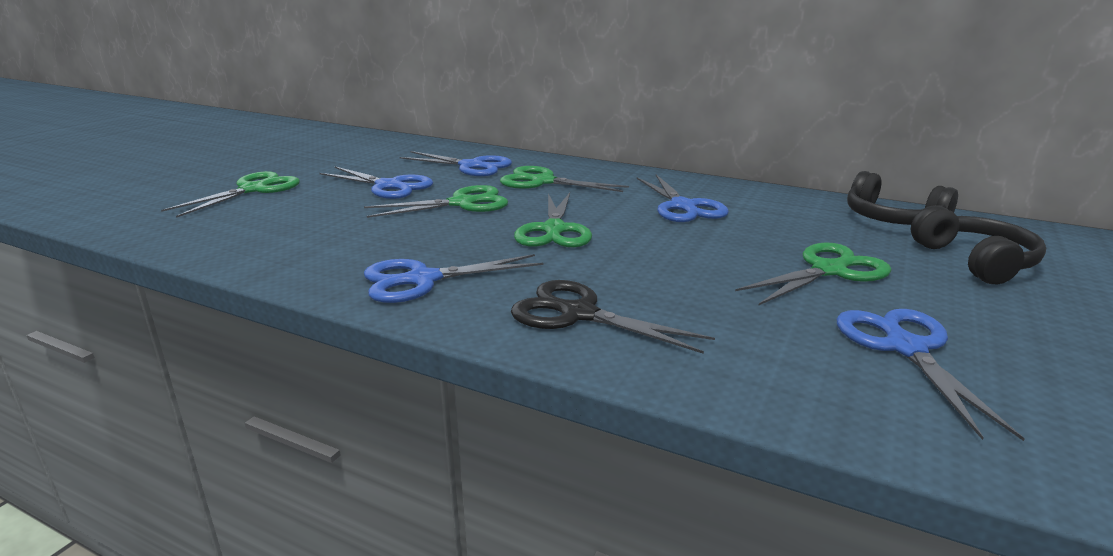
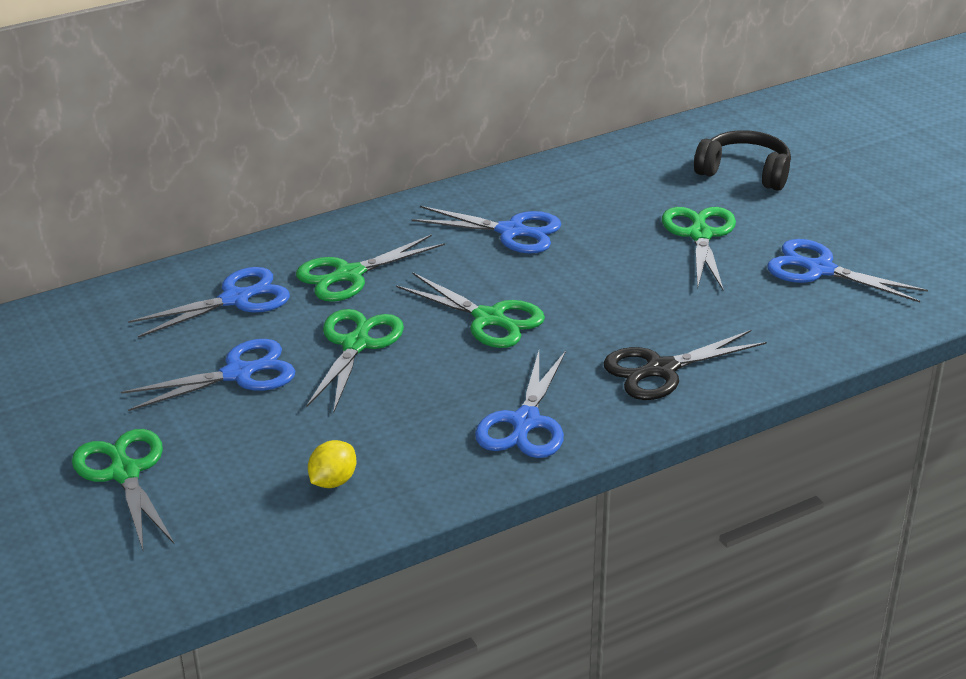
camera: 55 degrees left, 10 degrees up
black headphones [847,171,958,225] -> none
none -> yellow lemon [308,440,356,488]

